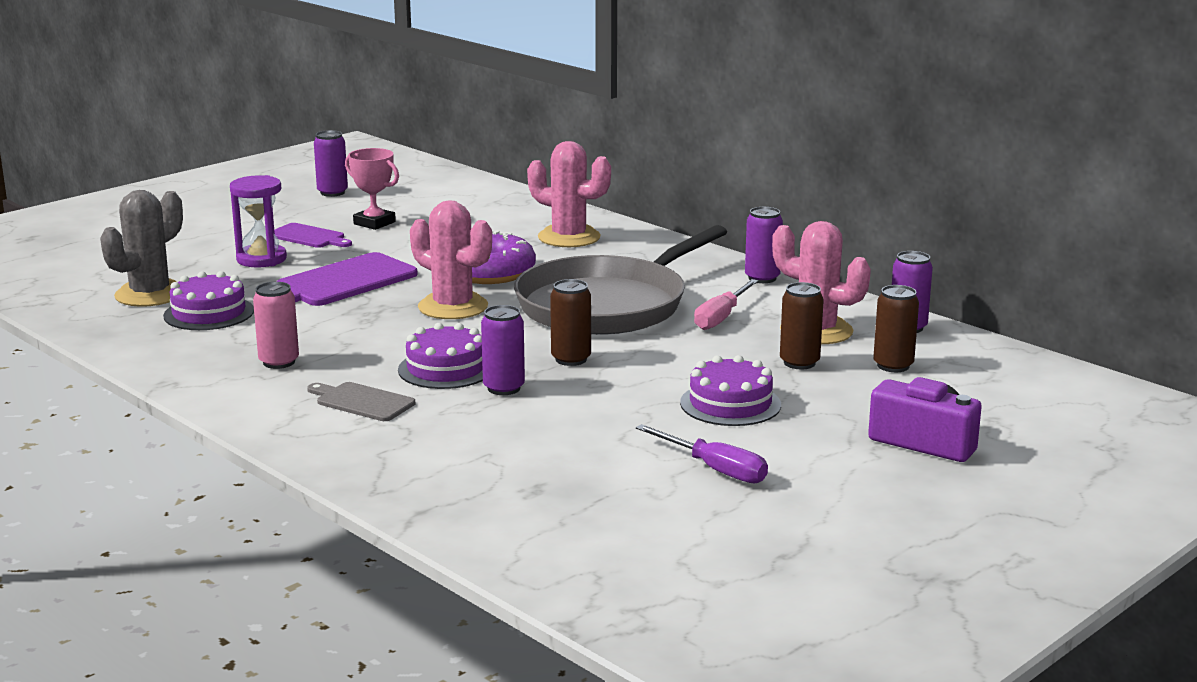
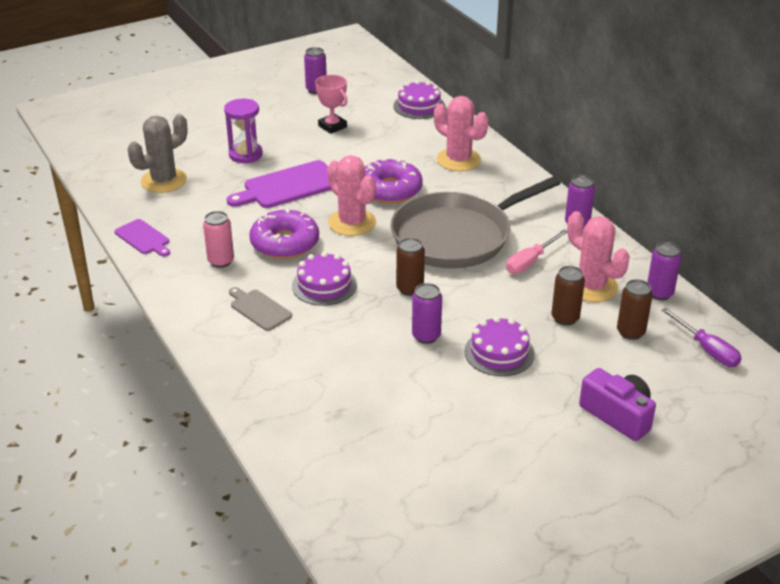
camera: 15 degrees right, 15 degrees up
purple cake [163,271,254,330] -> purple cake moved to [393,80,445,119]
purple cutting board [274,223,352,248] -> purple cutting board moved to [115,219,170,257]
purple can [481,305,525,395] -> purple can moved to [412,283,442,344]
purple screwdriver [636,424,768,483] -> purple screwdriver moved to [661,308,742,367]
none -> purple donut [249,208,319,259]

